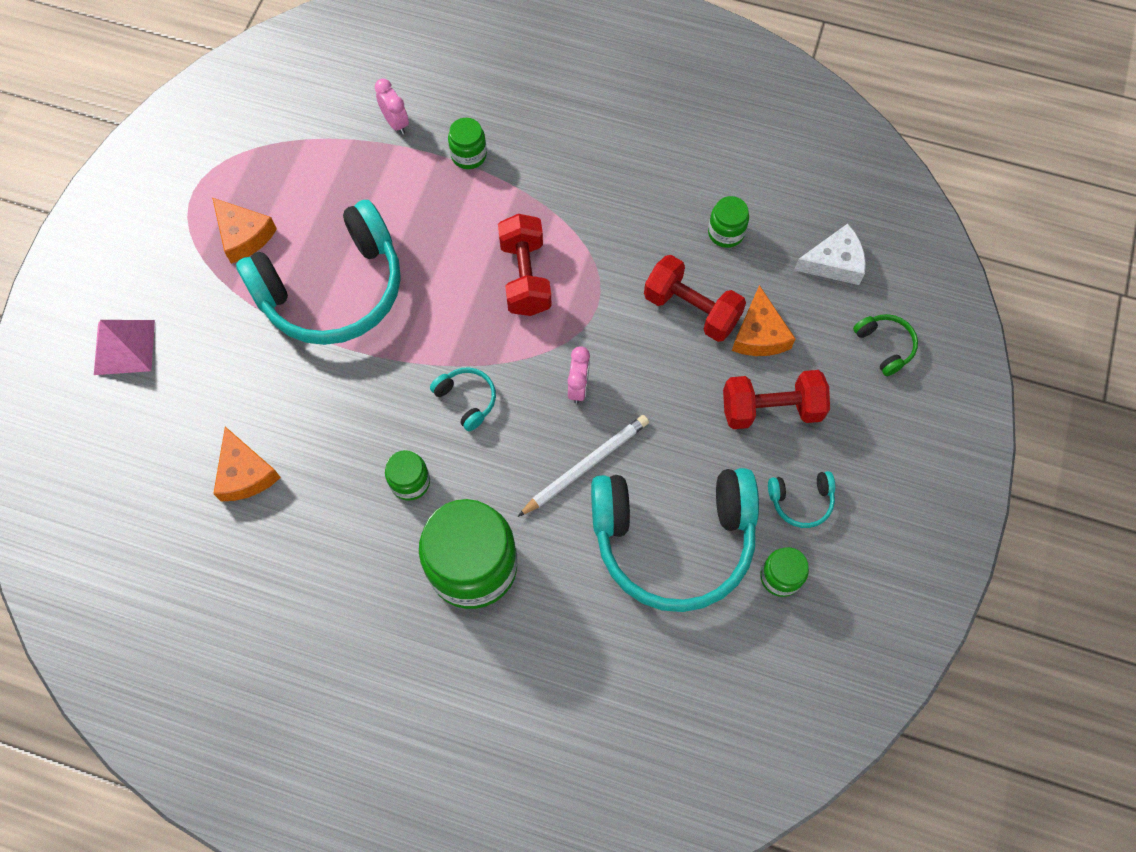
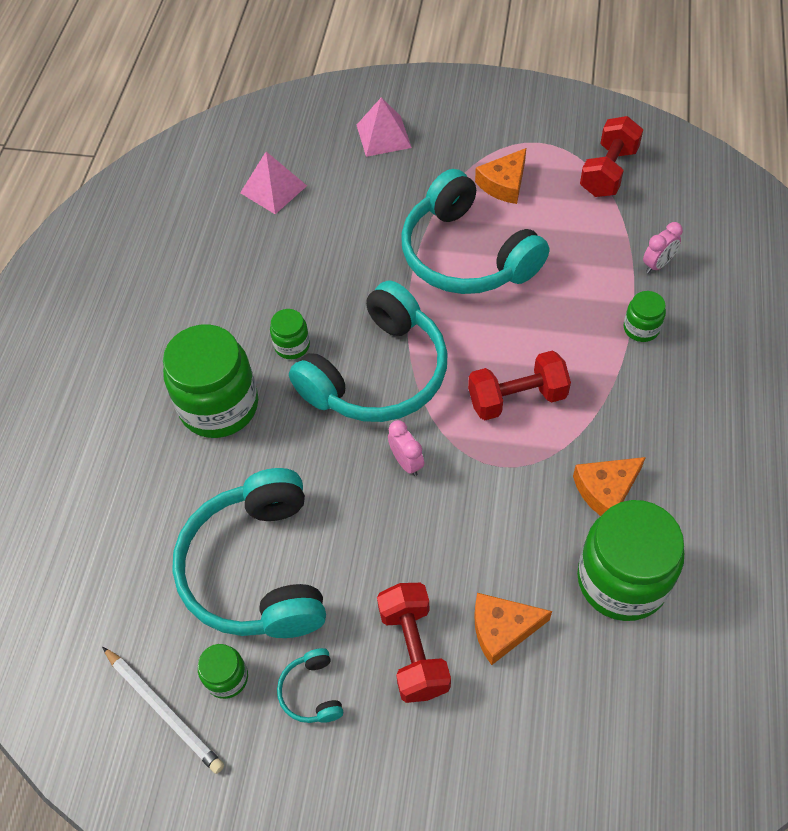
camera: 85 degrees right, 10 degrees down
orange cheese [213,427,281,501] -> orange cheese moved to [573,457,646,516]
turquoise headphones [430,367,496,431] -> turquoise headphones [289,281,447,422], size x2.50
white pencil [518,415,649,517] -> white pencil moved to [102,647,224,774]
pink clock [568,346,590,404] -> pink clock turned 120 degrees counterclockwise [388,420,424,476]
red dumbbell [644,255,746,342] -> red dumbbell moved to [580,116,643,197]
green jar [708,196,749,248] -> green jar [577,500,684,621], size x2.15
white cheese [794,224,866,285] -> none
green headphones [853,314,918,376] -> none
none -> pink pyramid [240,152,307,214]

